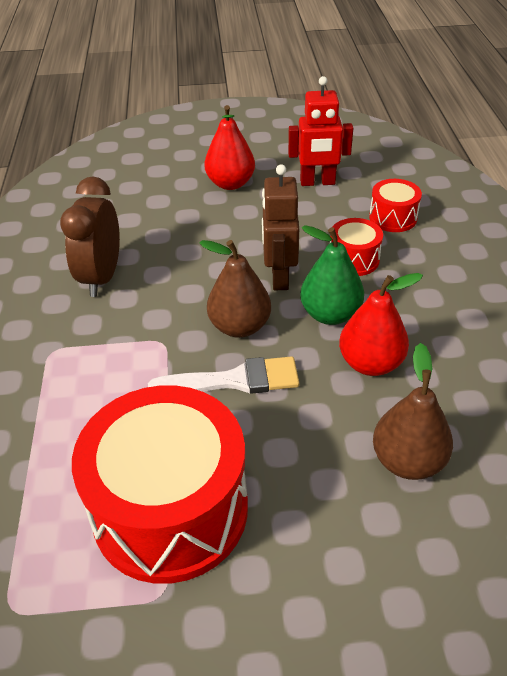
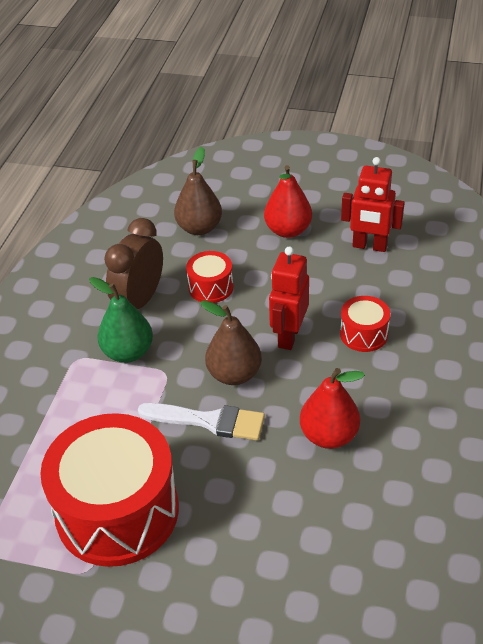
camera: 20 degrees right, 0 degrees up
brown robot [262,164,299,290] -> red robot [269,246,309,350]
green pear [300,225,364,325] -> green pear moved to [89,277,153,363]
red drum [369,179,422,232] -> red drum moved to [186,251,233,303]
brown pear [373,343,453,480] -> brown pear moved to [174,147,222,235]

